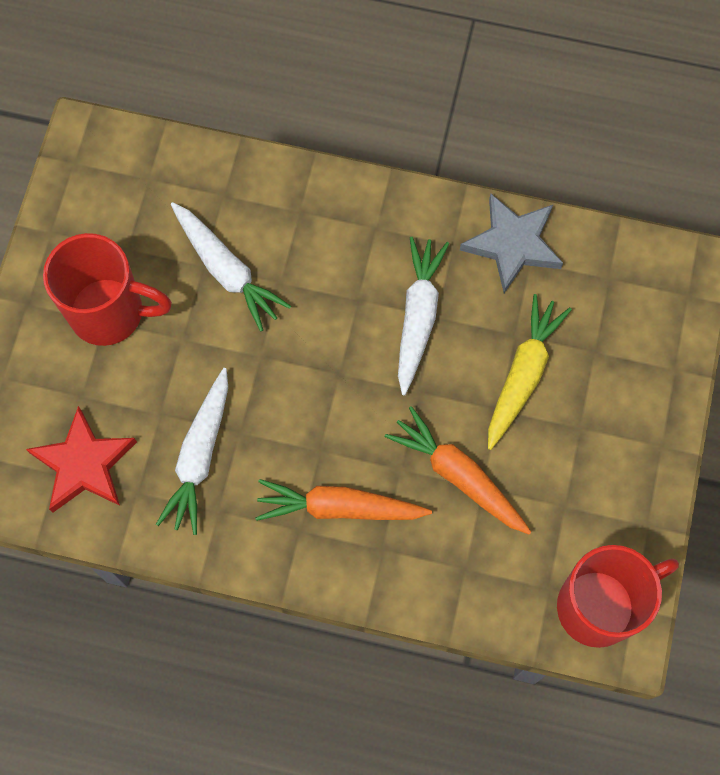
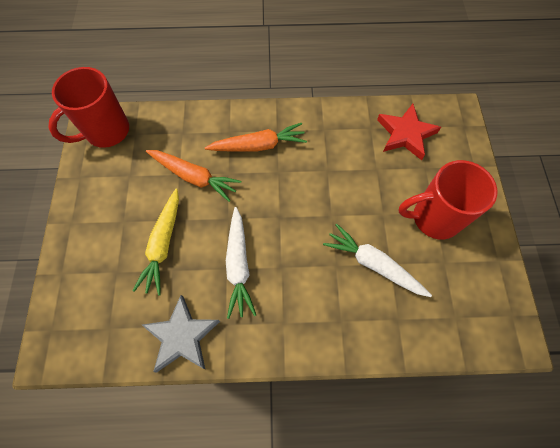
camera: 165 degrees right, 5 degrees down
white carrot [156,368,228,535] -> none

